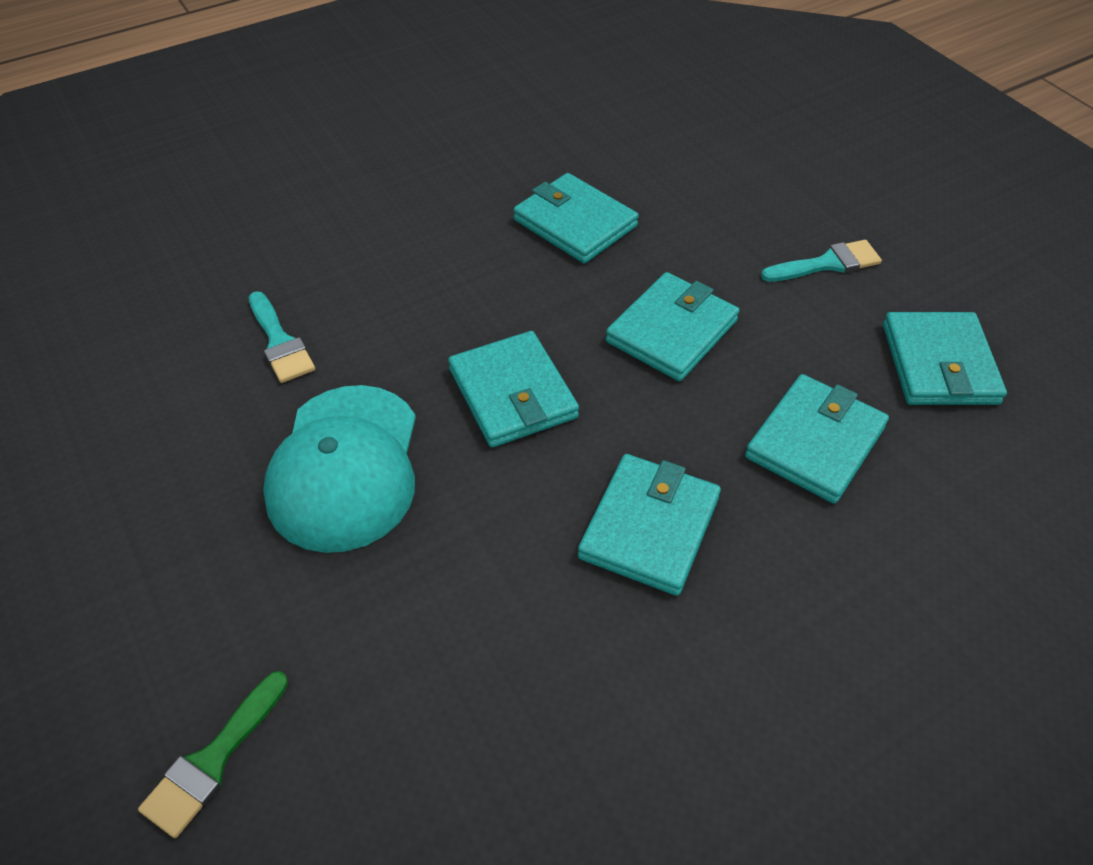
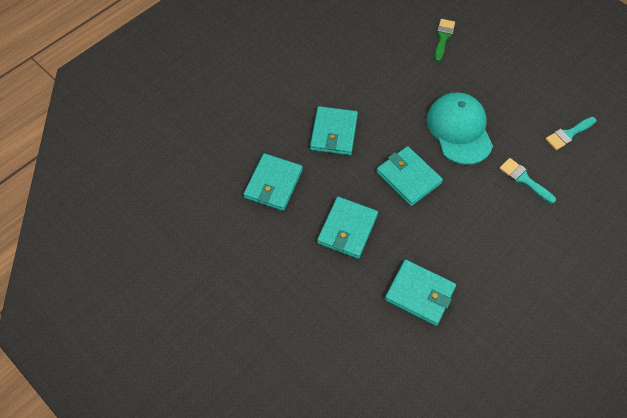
camera: 165 degrees right, 10 degrees up
turquoise brush [761,240,882,282] -> turquoise brush moved to [545,117,596,150]
turquoise wallet [883,312,1007,405] -> none

